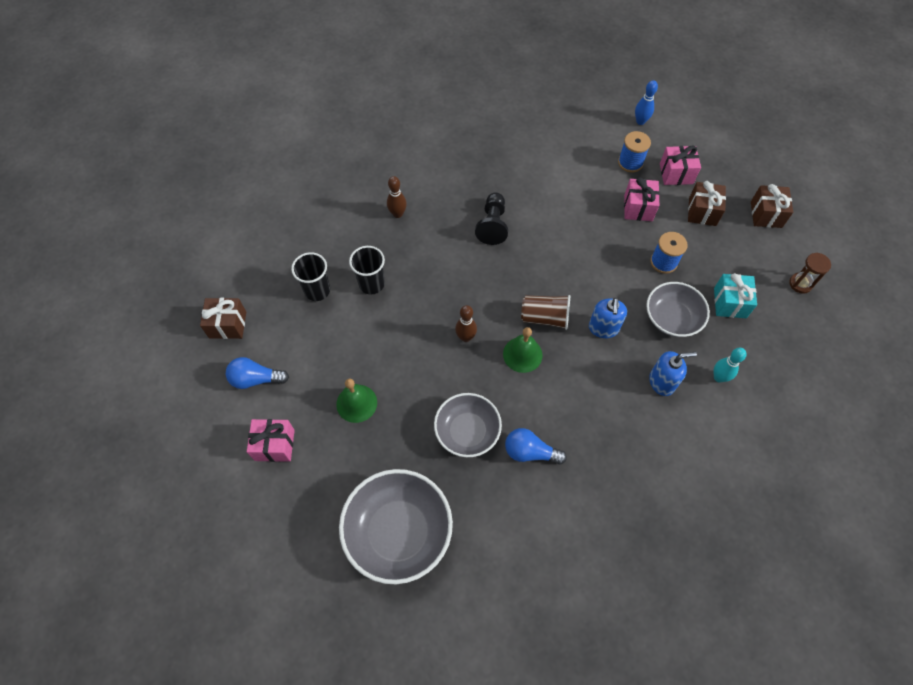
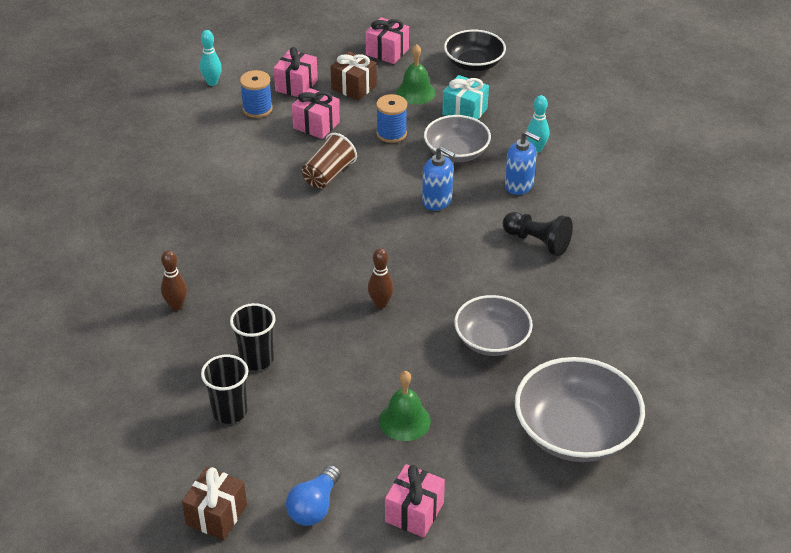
camera: 65 degrees left, 20 degrees down
black pawn [475,192,508,245] -> black pawn moved to [503,212,573,256]
green bell [503,327,543,373] -> green bell moved to [396,44,436,105]
blue light bulb [505,428,567,464] -> none
brown cup [521,295,570,330] -> brown cup moved to [302,133,357,189]
blue bowling pin [635,80,658,125] -> turquoise bowling pin [200,30,222,86]
blue soap dispenser [649,351,697,396] -> blue soap dispenser turned 105 degrees clockwise [505,131,541,195]
brown gift [751,184,793,228] -> pink gift [365,17,409,64]
brown hourglass [789,252,831,294] -> black bowl [444,30,506,71]

